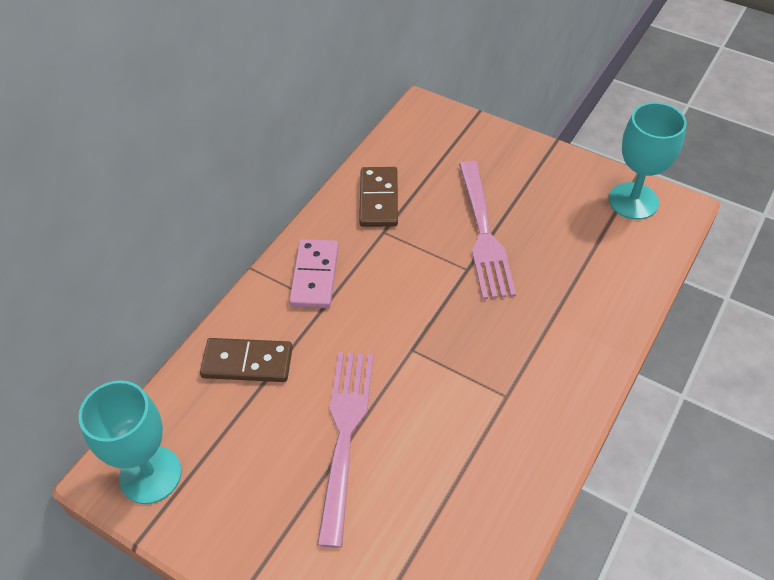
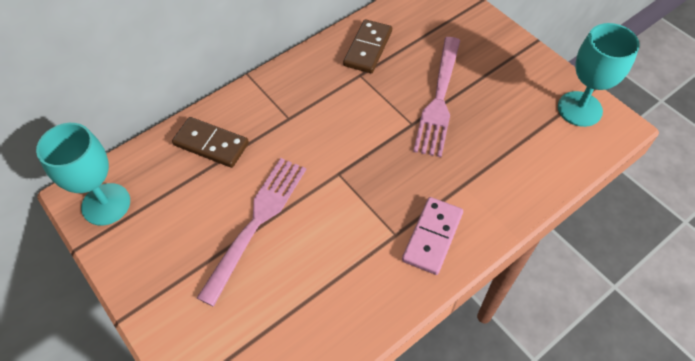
camera: 20 degrees right, 5 degrees up
pink domino [289,239,339,308] -> pink domino moved to [402,197,463,275]

